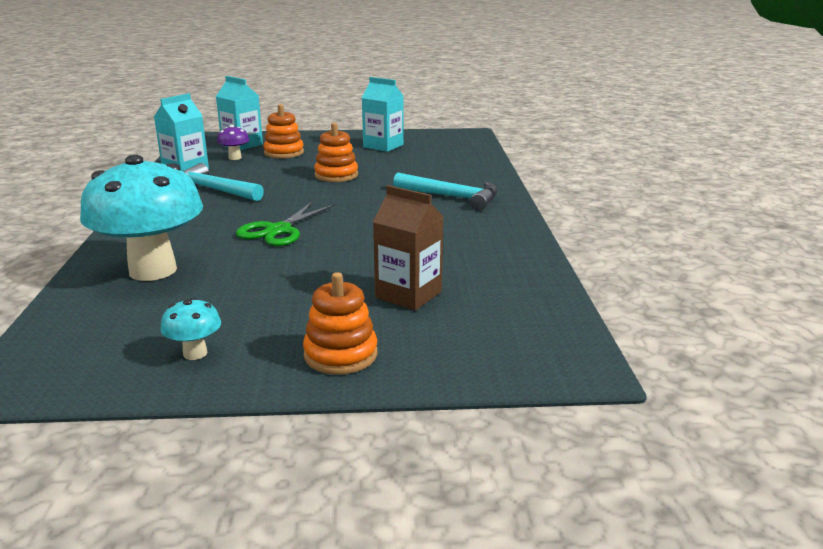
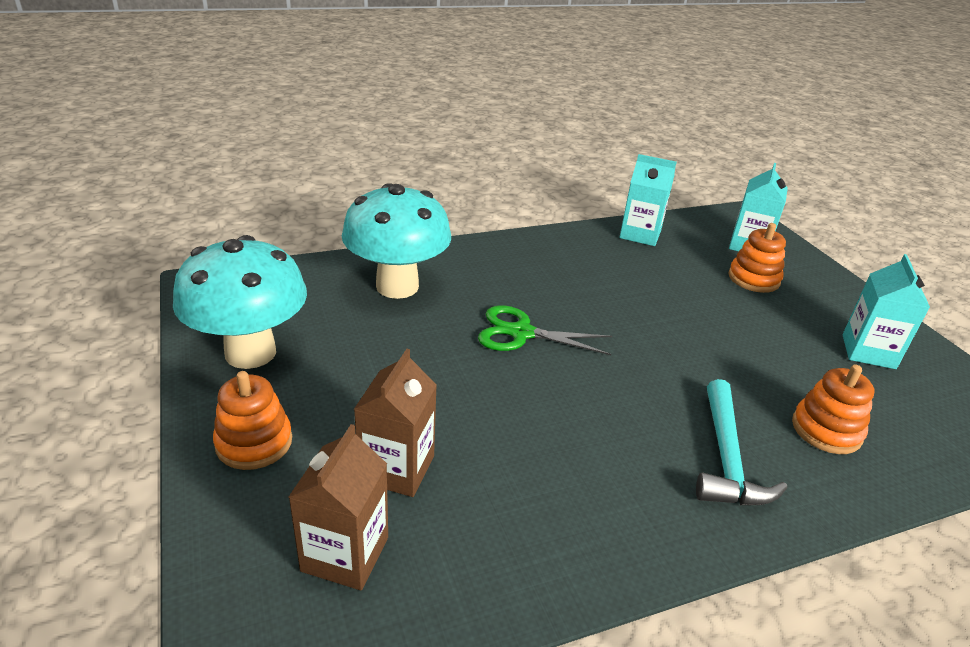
camera: 70 degrees right, 10 degrees up
turquoise mushroom [161,298,221,360] -> turquoise mushroom [173,235,307,369], size x2.42
turquoise hammer [182,163,264,201] -> none
purple mushroom [217,125,249,160] -> none
orange stacking toy [314,122,358,182] -> orange stacking toy moved to [792,365,874,454]
none -> brown carton [288,424,388,590]

